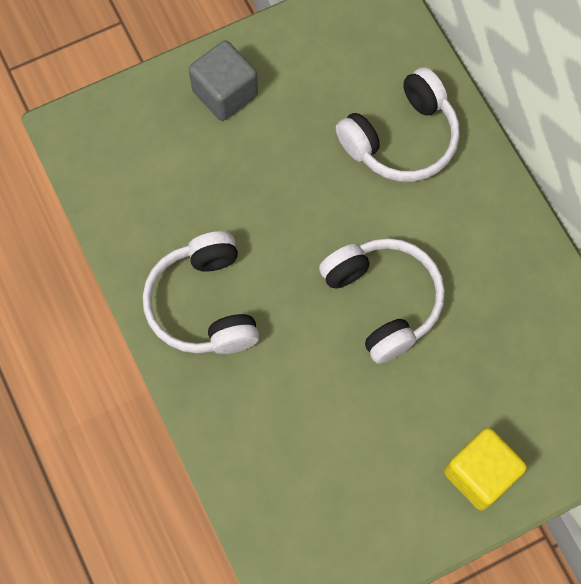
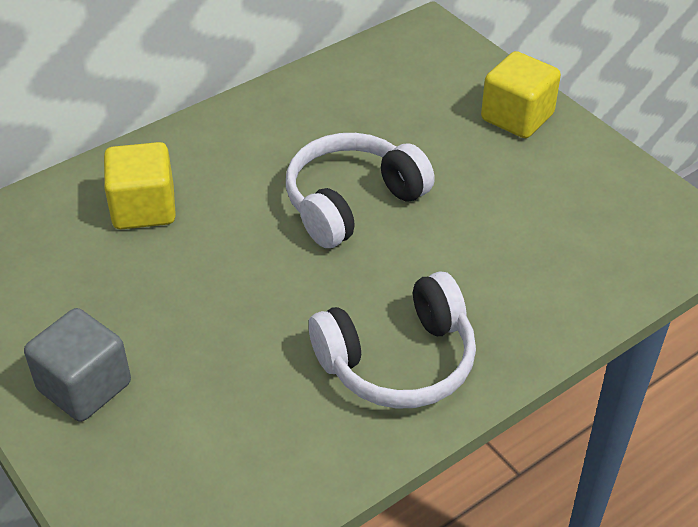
camera: 100 degrees left, 25 degrees down
white headphones [336,67,460,182] -> yellow cube [104,142,176,230]

